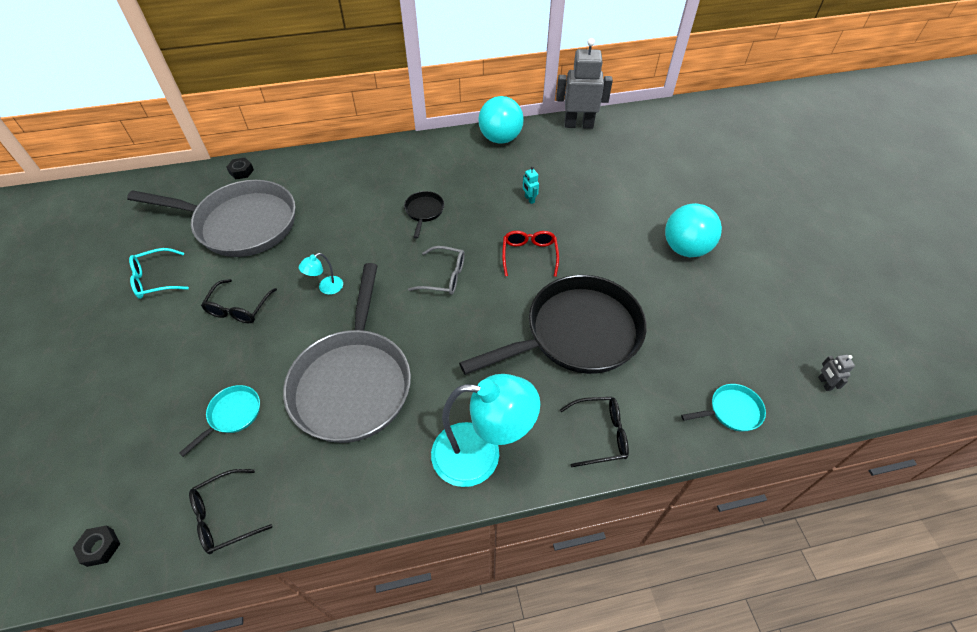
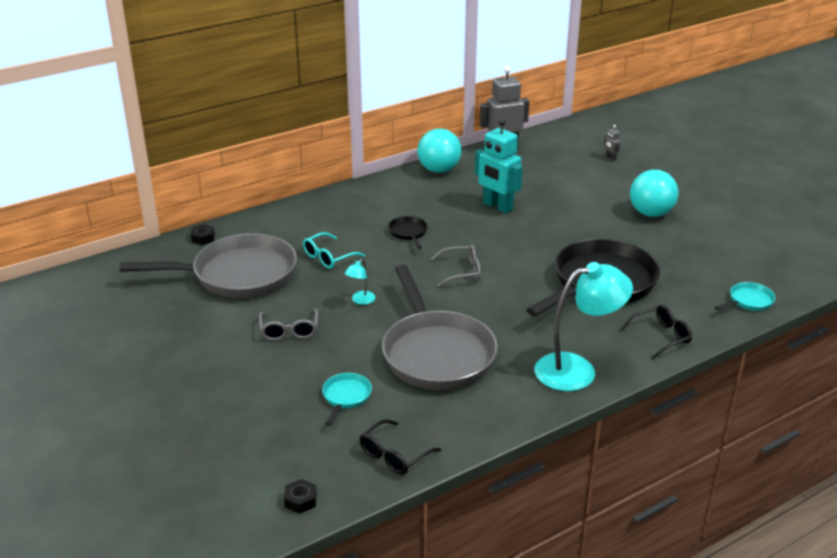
camera: 20 degrees left, 20 degrees down
turquoise glasses [129,248,189,299] -> turquoise glasses moved to [303,232,365,269]
black glasses [201,279,277,323] -> grey glasses [259,308,318,341]
red glasses [502,231,559,277] -> none
turquoise robot [523,167,539,204] -> turquoise robot [475,118,523,214], size x2.44
grey robot [818,355,855,391] -> grey robot moved to [604,125,621,161]

